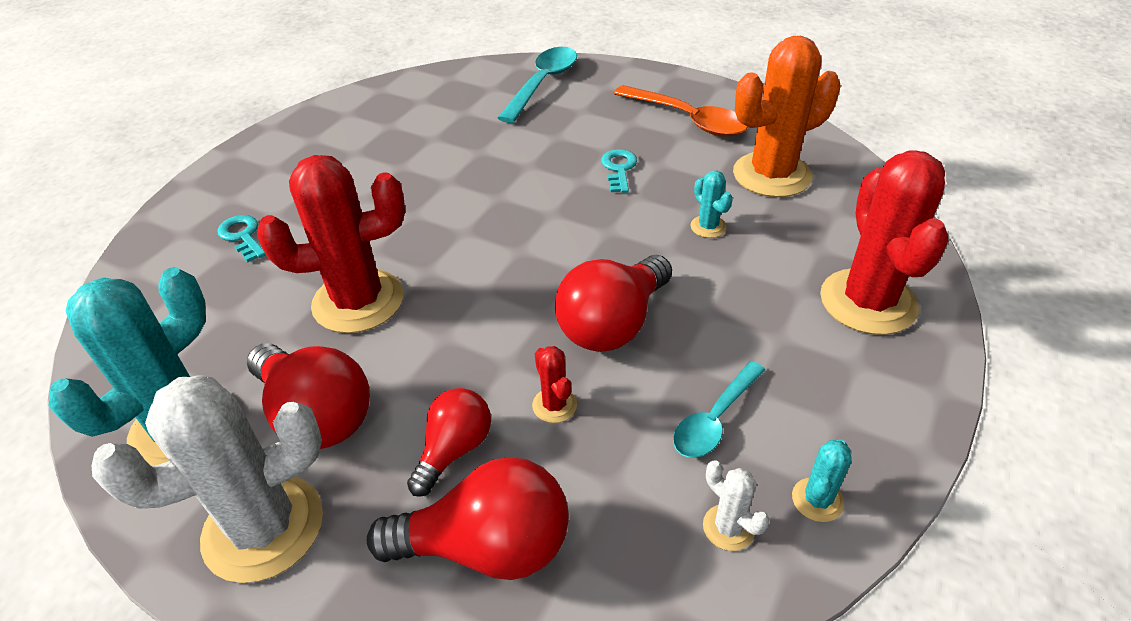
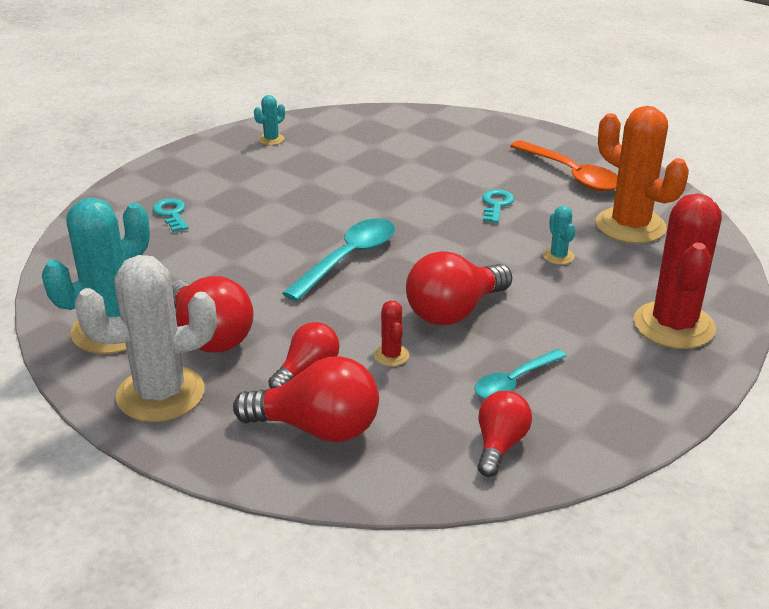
camera: 10 degrees right, 10 degrees down
red cactus [257,155,405,333] -> none
turquoise spoon [498,47,577,123] -> turquoise spoon moved to [282,219,395,301]
white cactus [703,460,769,551] -> red light bulb [477,391,532,477]
orange cactus [733,36,841,197] -> orange cactus turned 60 degrees clockwise [596,106,689,243]
turquoise cactus [792,439,852,522] -> turquoise cactus moved to [254,95,285,145]

